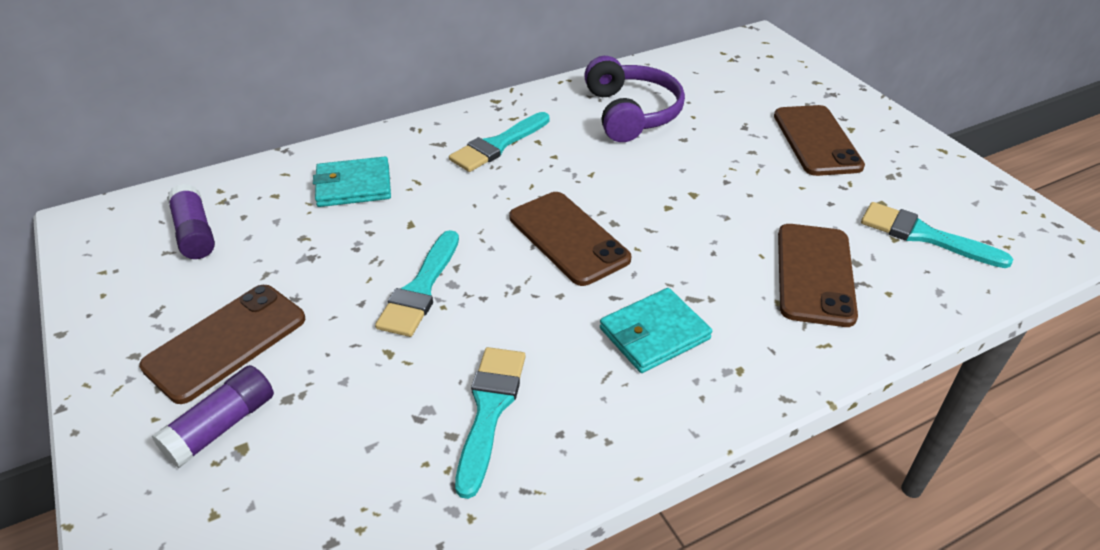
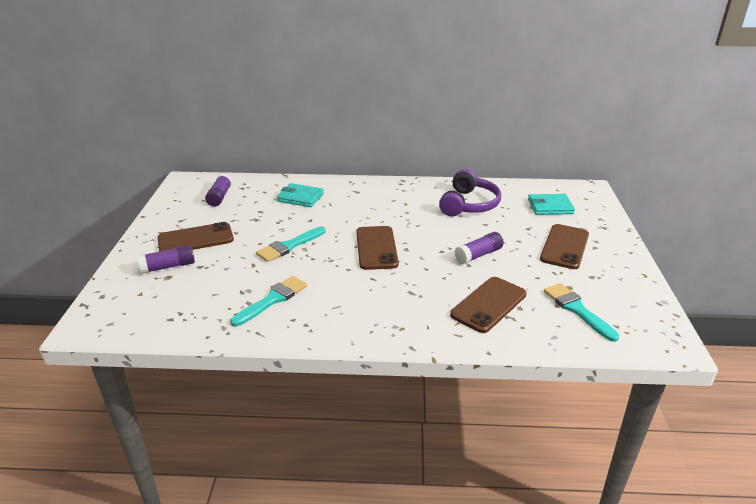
camera: 30 degrees right, 10 degrees down
turquoise brush [449,112,550,172] -> none
turquoise wallet [600,288,712,373] -> turquoise wallet moved to [528,194,575,215]
none -> purple glue stick [454,232,504,264]

